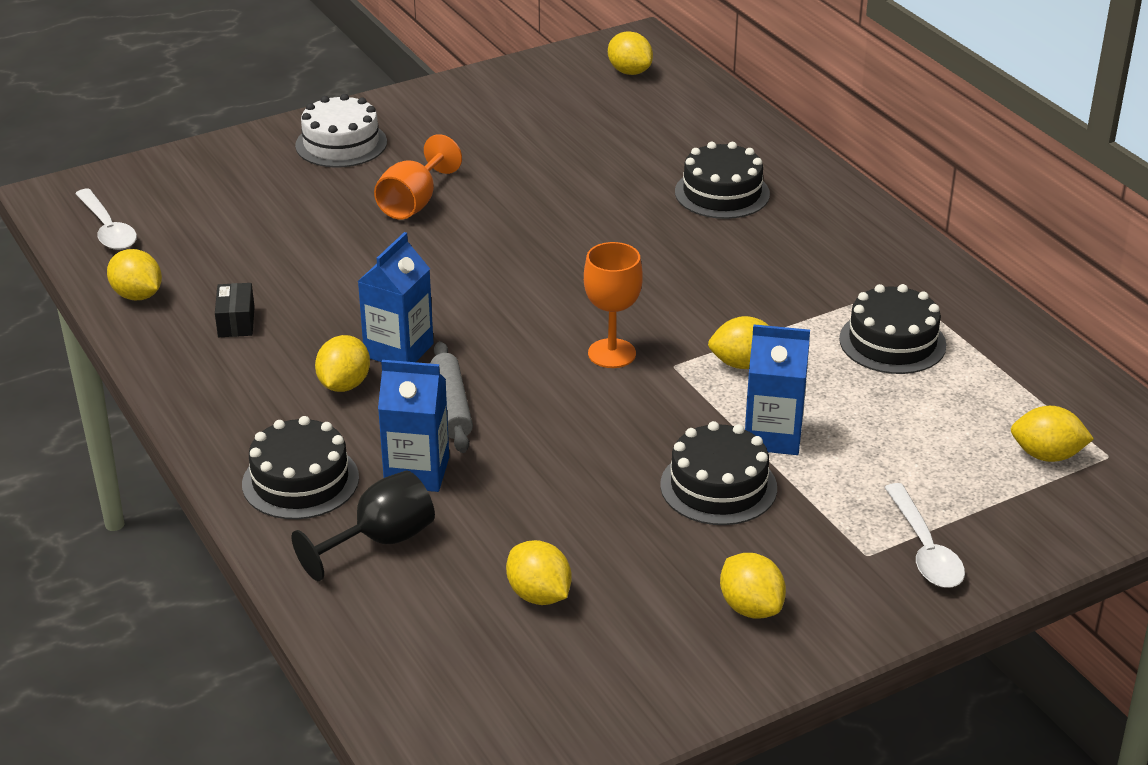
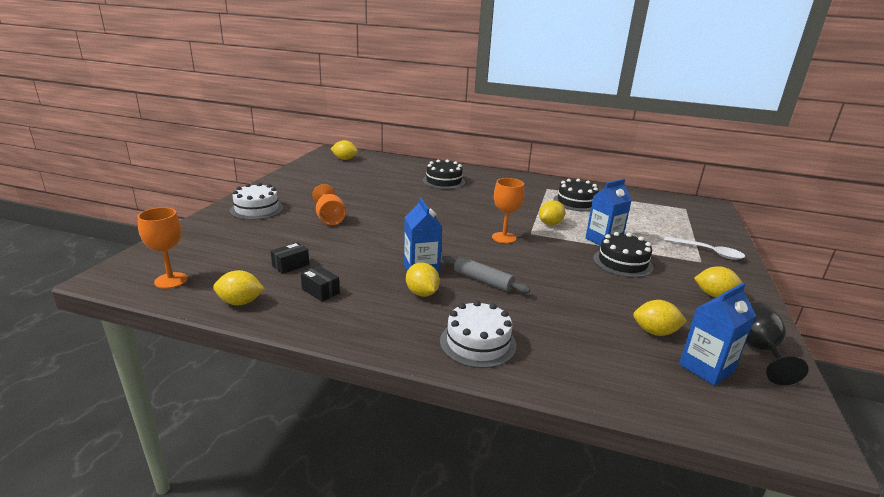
camera: 45 degrees left, 10 degrees down
white spoon [75,189,137,250] -> orange goblet [137,207,188,289]
black cake [242,416,359,519] -> white cake [440,300,517,368]
black goblet [292,470,435,581] -> black goblet moved to [746,302,809,385]
blue carton [378,360,449,492] -> blue carton moved to [679,283,756,386]
yellow lemon [1011,406,1094,462] -> none
none -> black box [271,242,309,274]

